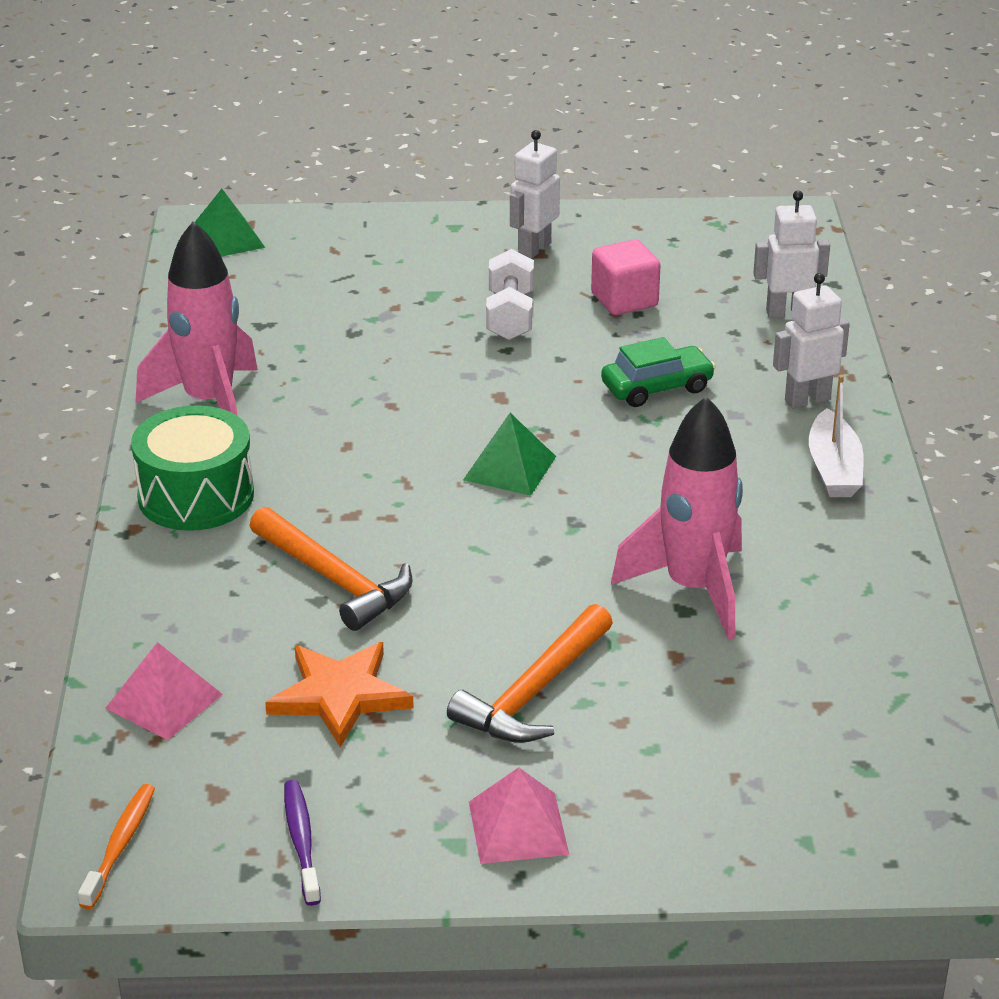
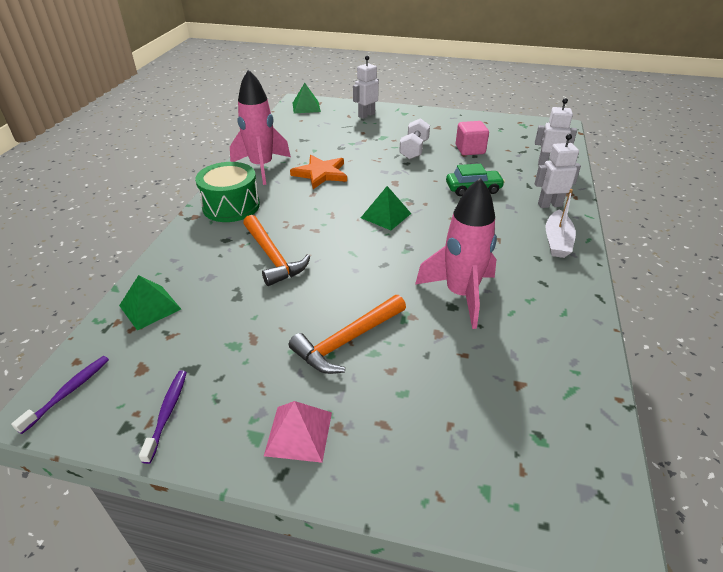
camera: 15 degrees right, 5 degrees up
orange toothbrush [78,784,155,909] -> purple toothbrush [11,356,109,434]
pink pyramid [106,642,223,740] -> green pyramid [119,275,181,330]
orange star [265,642,414,747] -> orange star moved to [290,155,347,189]
white robot [510,130,560,259] -> white robot moved to [353,56,379,119]

